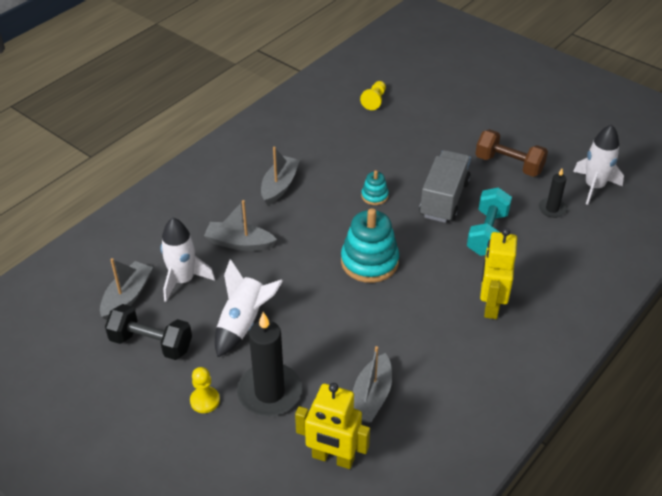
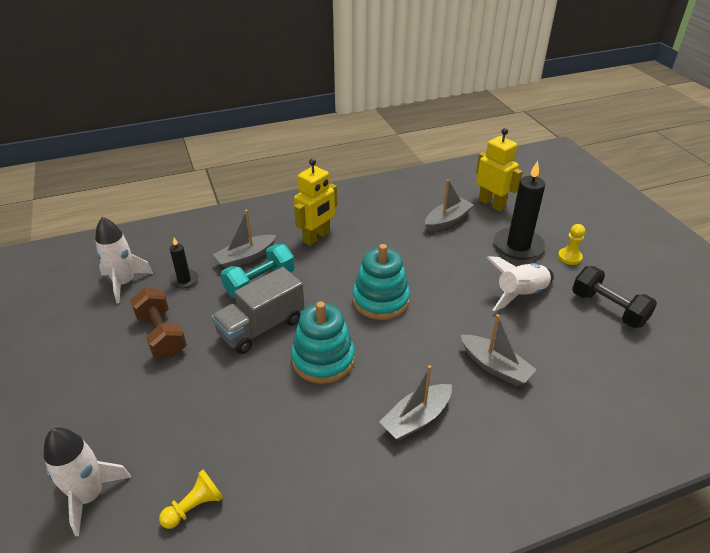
camera: 150 degrees left, 5 degrees down
grey boat [100,258,153,320] -> grey boat moved to [213,210,277,268]
white rocket [160,218,215,302] -> white rocket moved to [43,427,131,536]
turquoise stacking toy [361,170,389,205] -> turquoise stacking toy [291,301,355,384], size x1.99

